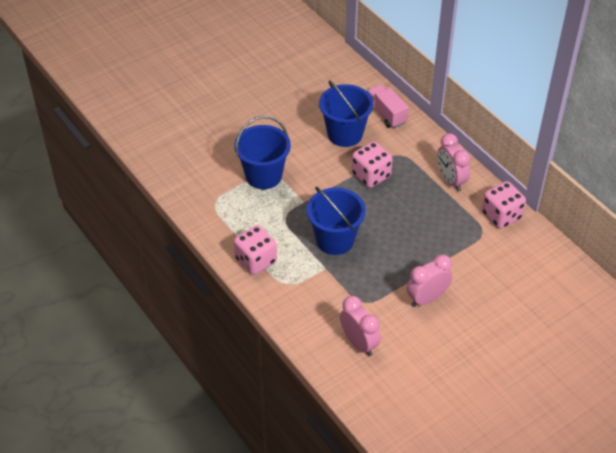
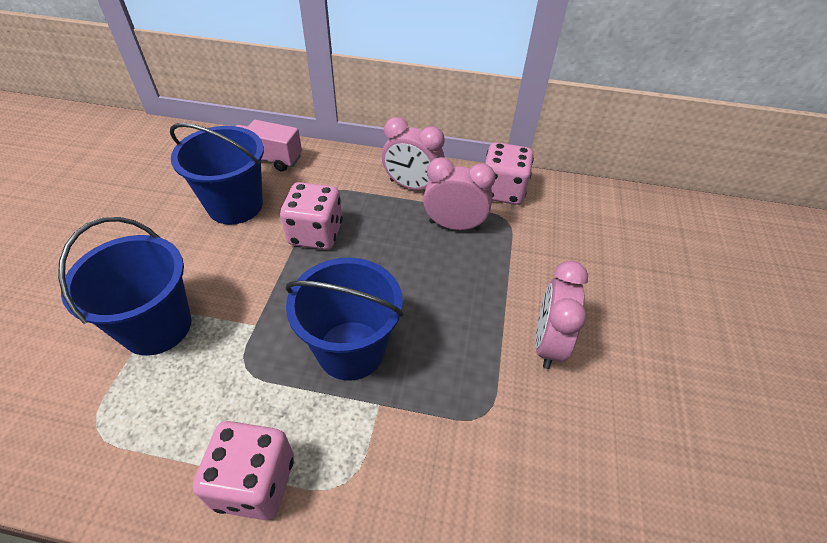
camera: 45 degrees left, 0 degrees up
pink clock [340,296,381,356] -> pink clock moved to [423,157,495,231]

